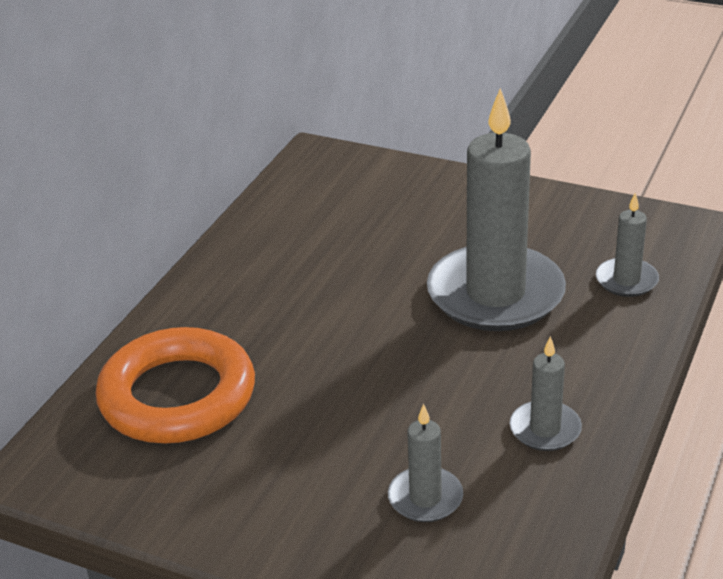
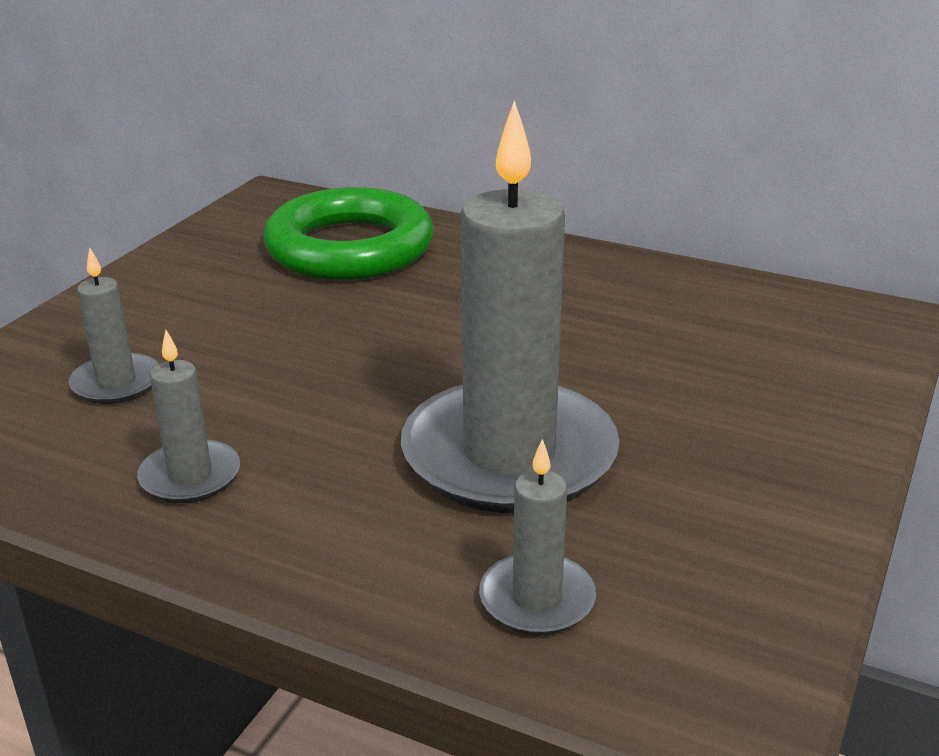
camera: 90 degrees right, 5 degrees down
orange ring [96,327,255,443] -> green ring [263,187,433,280]

